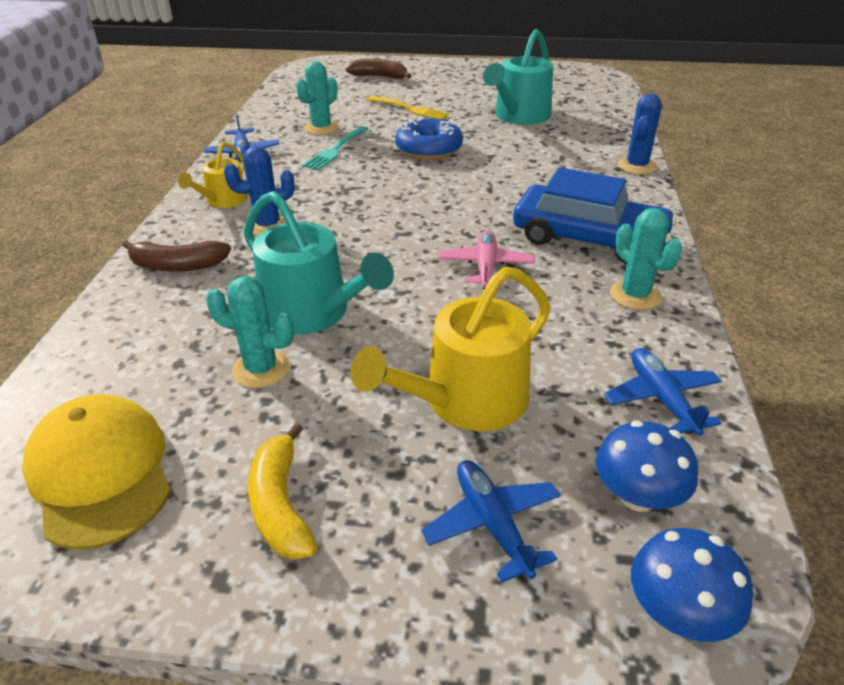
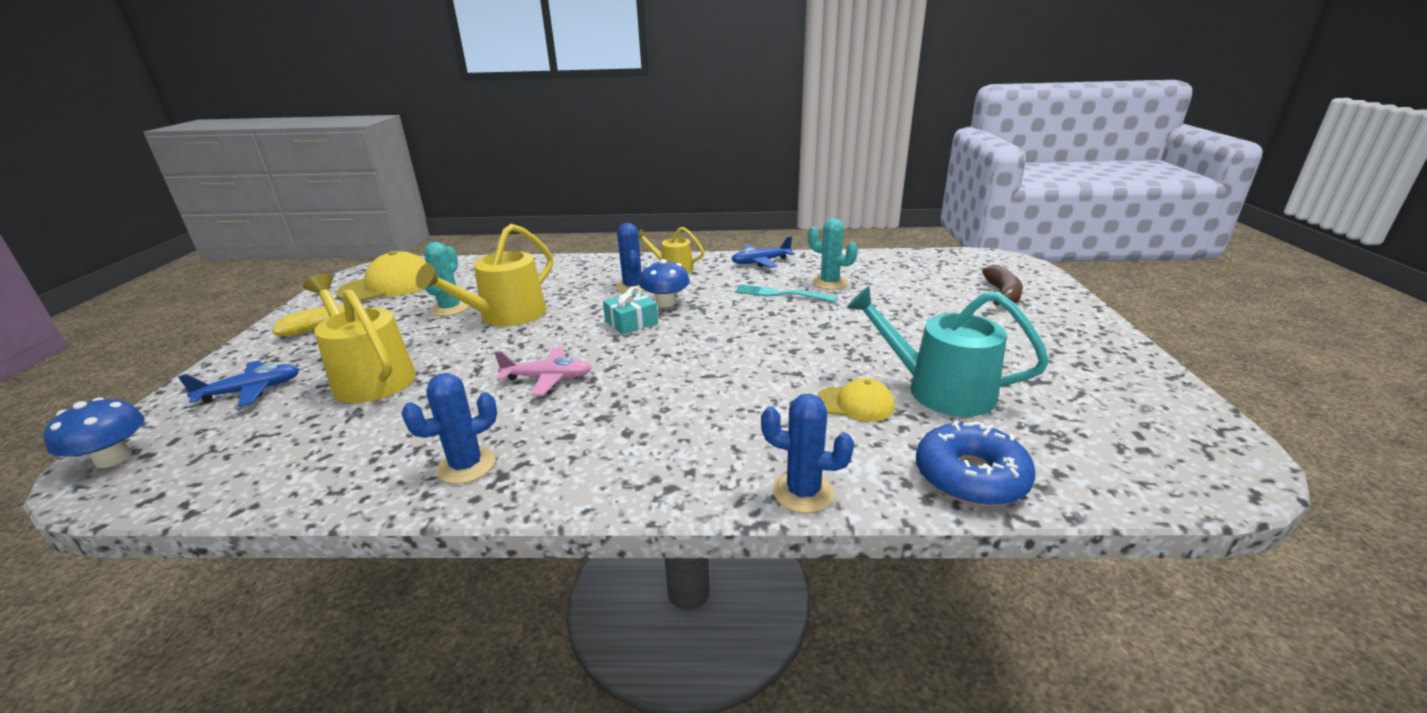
camera: 85 degrees right, 10 degrees down
brown banana [122,240,231,272] -> none
turquoise watering can [244,191,394,335] -> yellow watering can [416,224,553,326]
yellow fork [366,96,449,119] -> none
blue donut [395,117,463,160] -> blue donut moved to [916,420,1036,506]
blue car [513,167,677,264] -> none
blue mushroom [596,420,698,512] -> blue mushroom moved to [639,259,690,307]
blue plane [604,348,722,436] -> none
turquoise cactus [610,208,682,310] -> blue cactus [401,373,497,484]
none -> turquoise gift [603,286,658,335]
none -> yellow cap [817,378,895,422]

